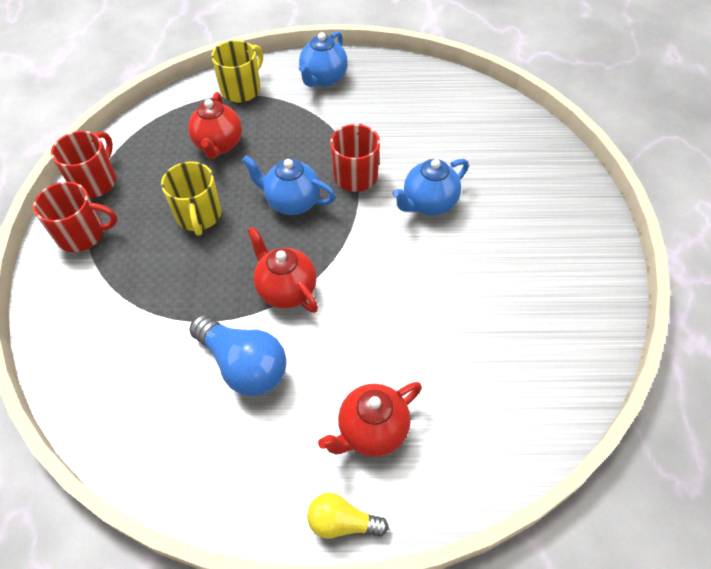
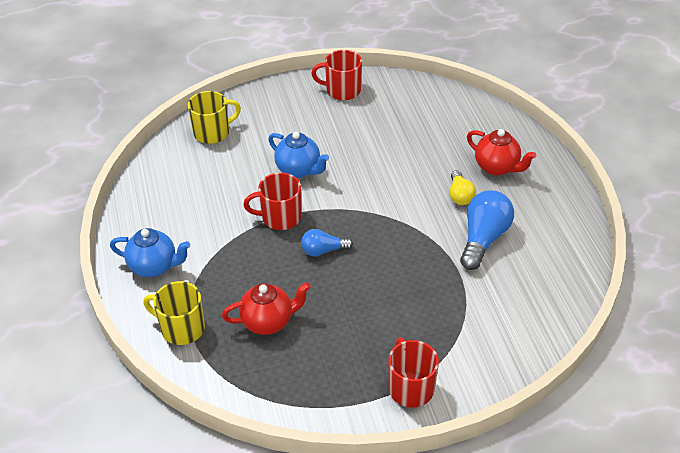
camera: 105 degrees left, 10 degrees down
red mug [51,131,116,198] -> red mug moved to [311,50,362,100]
yellow mug [161,161,221,236] -> yellow mug moved to [188,91,241,144]
blue teapot [242,156,336,215] -> blue light bulb [301,229,353,256]
red teapot [247,227,318,313] -> none
yellow light bulb [307,493,389,539] -> yellow light bulb moved to [449,170,476,205]

